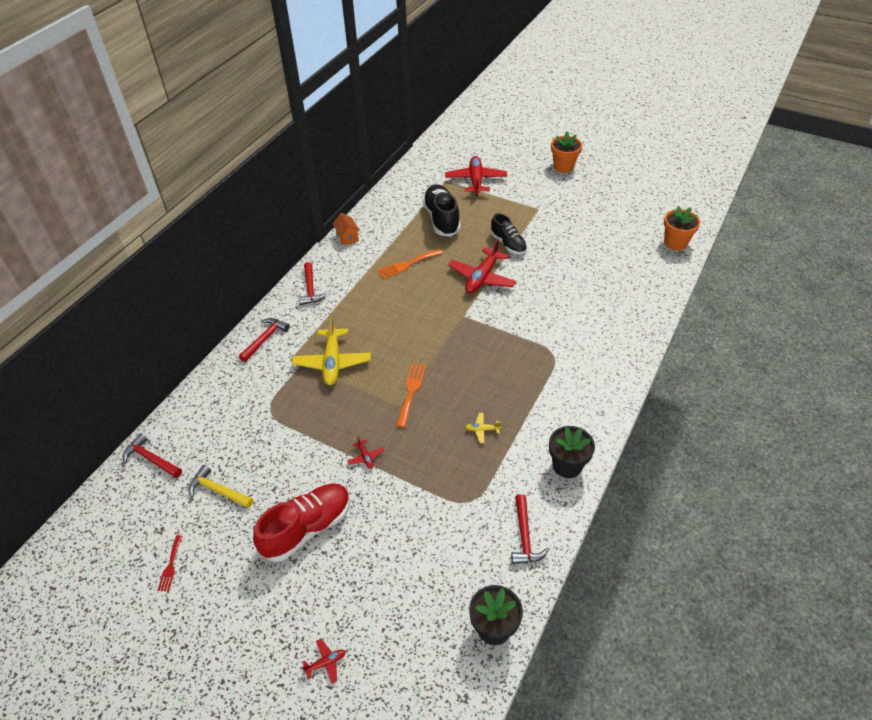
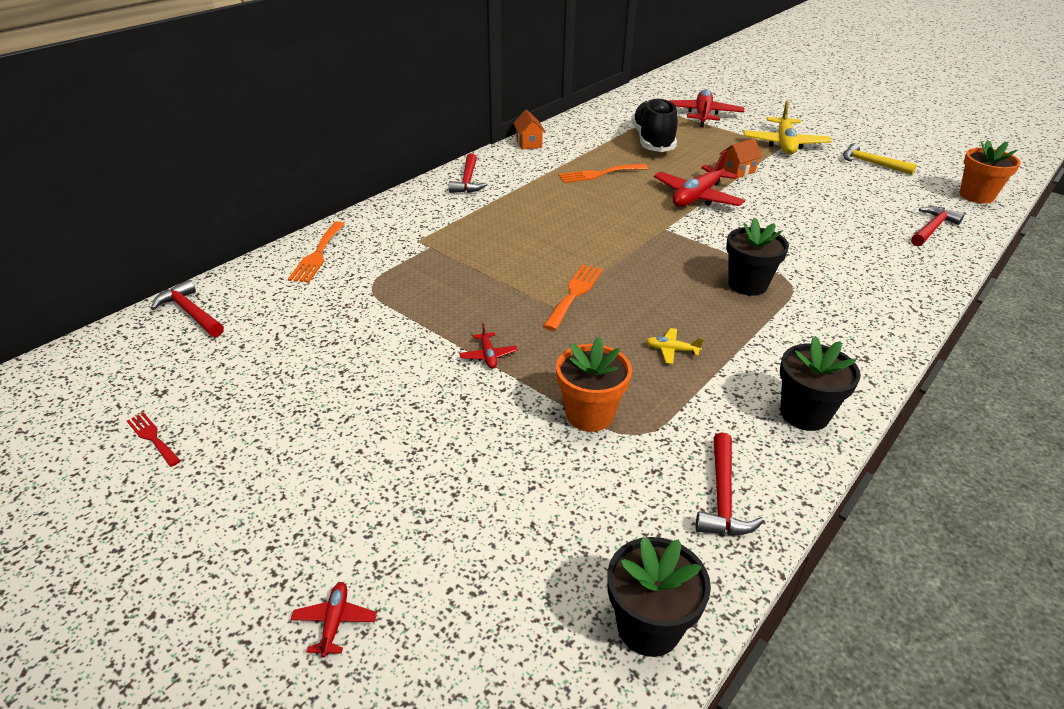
camera: 10 degrees right, 10 degrees down
red fork [157,535,182,591] -> red fork turned 120 degrees clockwise [127,412,181,467]
yellow hammer [188,465,253,508] -> yellow hammer moved to [843,143,917,175]
red hammer [239,318,290,362] -> red hammer moved to [911,206,964,246]
red shoe [253,484,350,562] -> none
yellow plane [292,316,371,385] -> yellow plane moved to [743,101,832,154]
red plane [302,639,346,684] -> red plane turned 75 degrees counterclockwise [291,582,377,658]
black shoe [490,213,527,255] -> orange house [719,138,762,179]
orange flower pot [551,131,582,173] -> orange flower pot moved to [556,336,632,432]
none -> orange fork [288,221,345,283]
none -> black flower pot [726,218,789,296]

